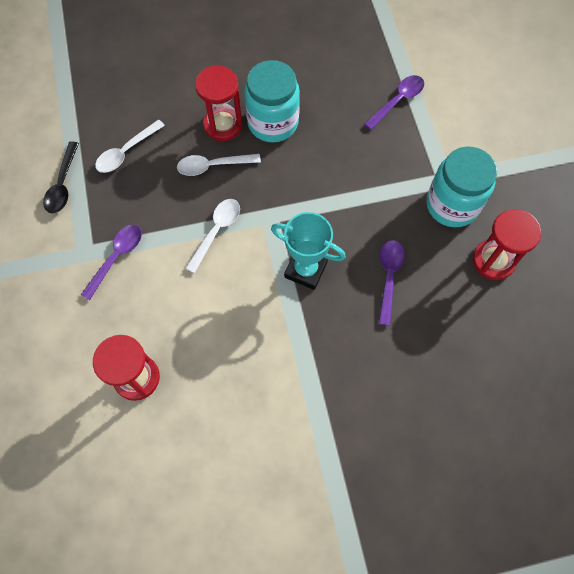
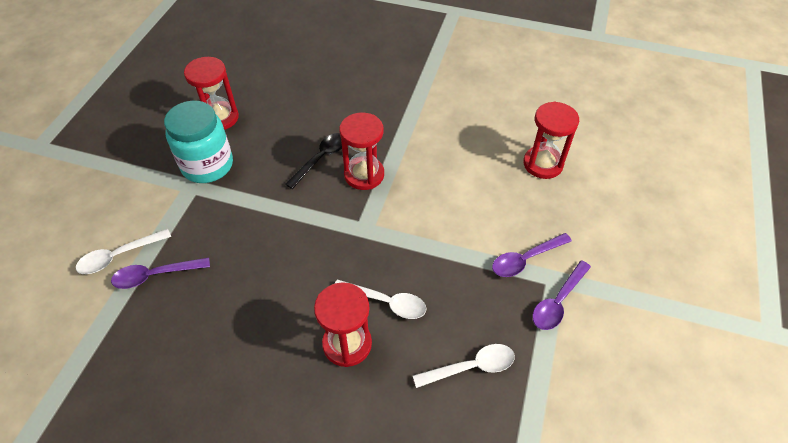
camera: 150 degrees left, 15 degrees down
black spoon [43,141,79,213] -> black spoon moved to [285,133,342,189]
white spoon [186,199,240,273] -> white spoon moved to [76,229,171,274]
turquoise jar [244,60,300,143] -> none
turquoise trophy [271,212,346,290] -> red hourglass [339,113,384,190]
purple spoon [378,240,405,326] -> purple spoon moved to [532,261,591,330]

